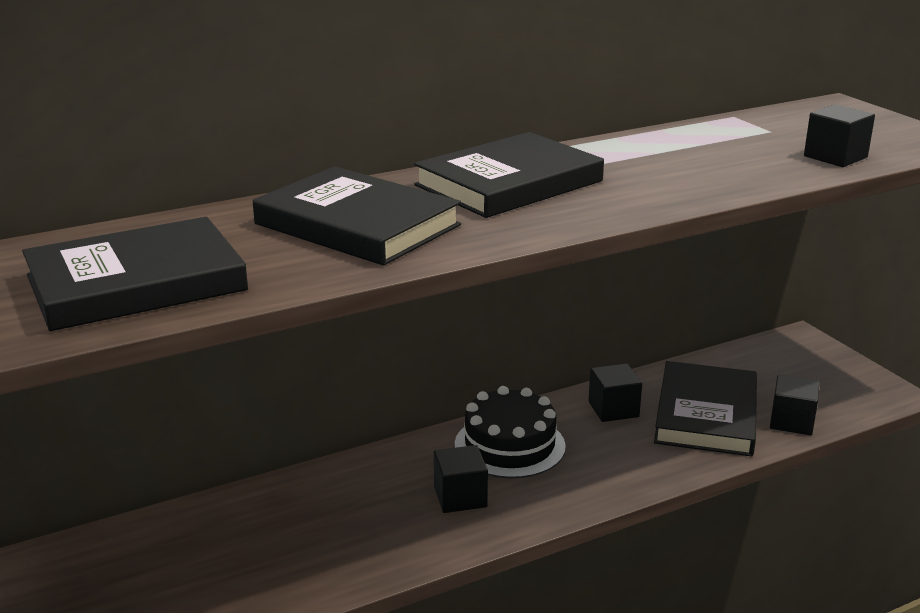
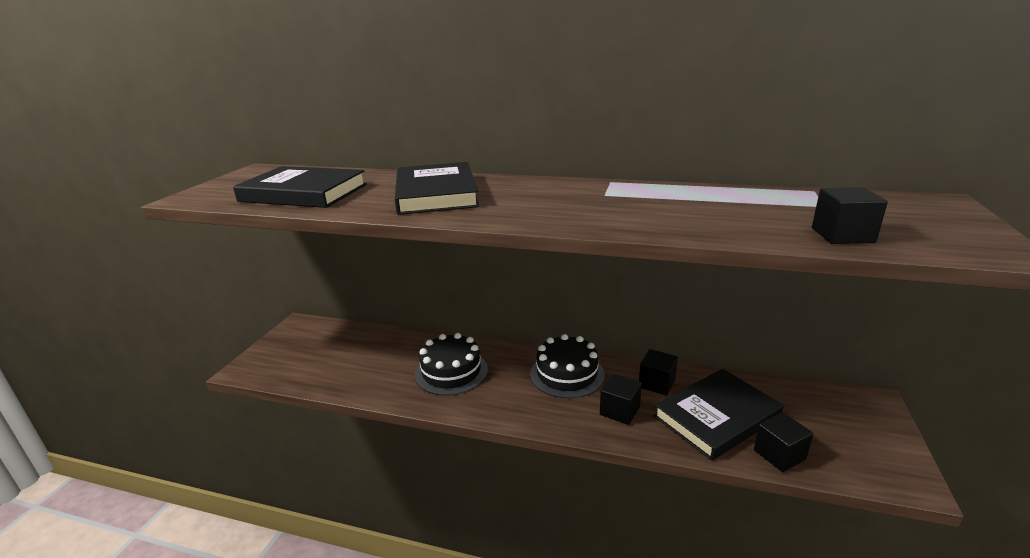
camera: 45 degrees right, 0 degrees up
black book [414,132,604,218] -> none
black cube [434,445,488,513] -> black cube moved to [600,374,642,425]
none -> black cake [415,333,488,396]

